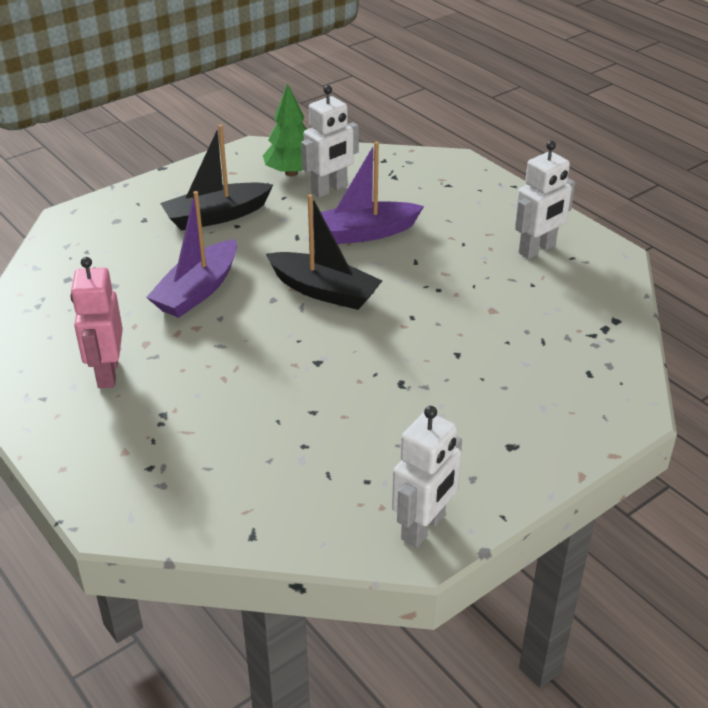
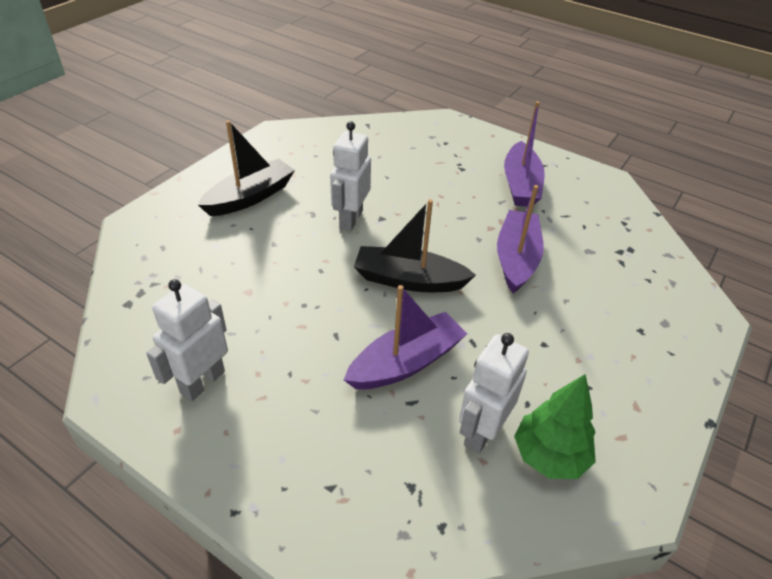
camera: 160 degrees right, 5 degrees up
pink robot [71,257,123,388] -> purple boat [504,101,545,207]
black boat [160,125,273,231] -> black boat moved to [198,120,295,216]
white robot [392,406,462,548] -> white robot moved to [330,121,371,231]

